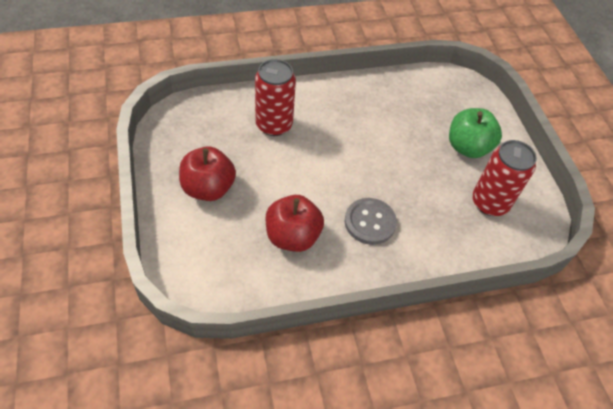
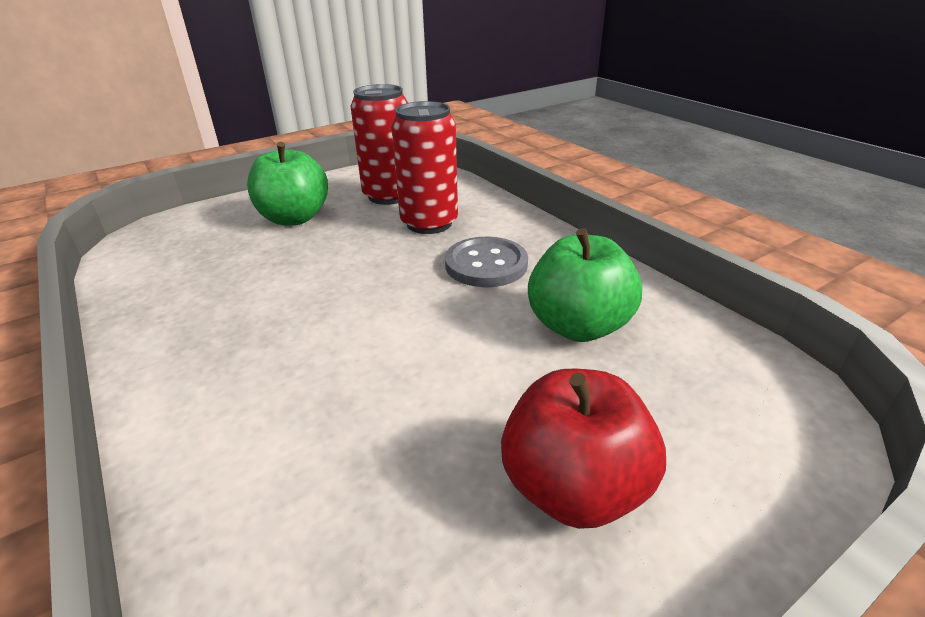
camera: 105 degrees left, 20 degrees down
red can [255,59,296,136] -> red can moved to [391,101,458,234]
red apple [265,195,324,252] -> green apple [528,228,642,342]

